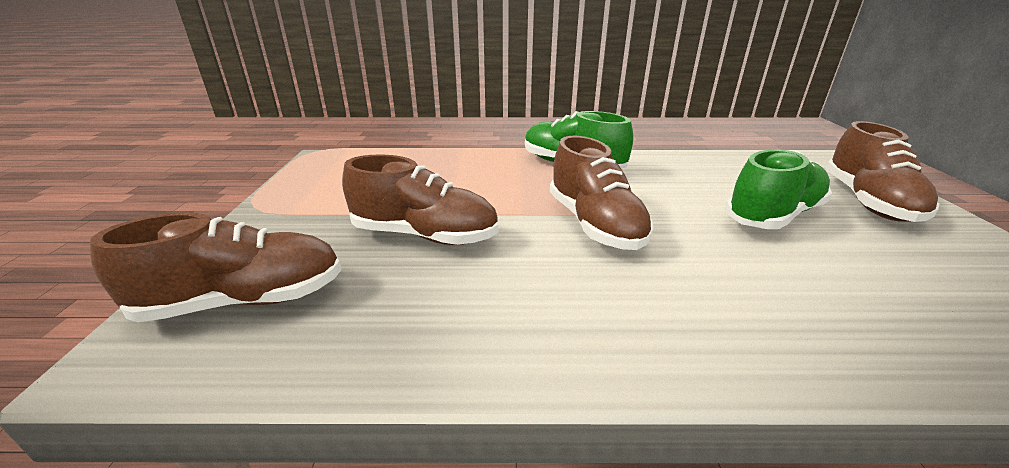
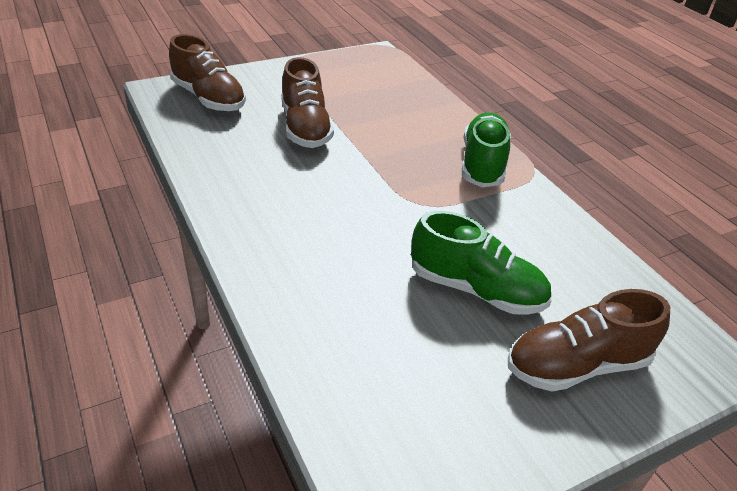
camera: 60 degrees right, 10 degrees up
brown shoe [550,136,653,250] -> none

